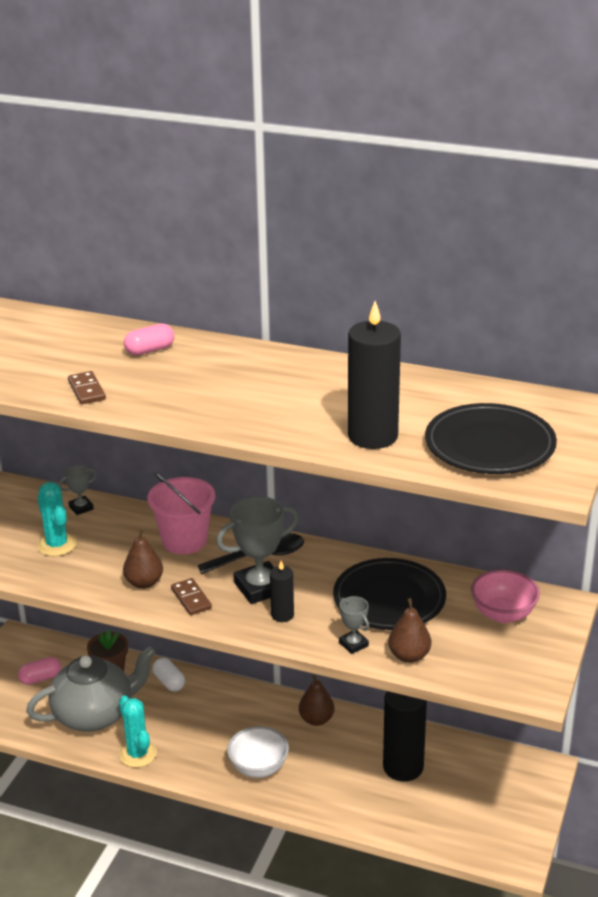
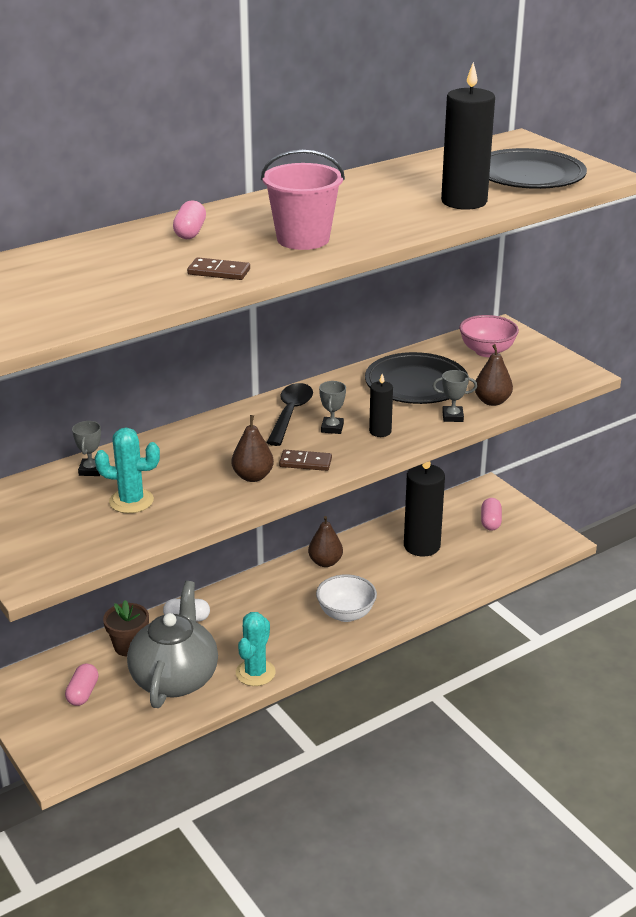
camera: 55 degrees left, 0 degrees up
turquoise cactus [119,695,157,768] -> turquoise cactus turned 75 degrees counterclockwise [236,612,276,686]
pink bucket [147,472,215,554] -> pink bucket moved to [261,150,345,250]
grey trophy [216,496,299,604] -> grey trophy [319,381,346,434], size x0.51
none -> pink capsule [481,498,502,531]

